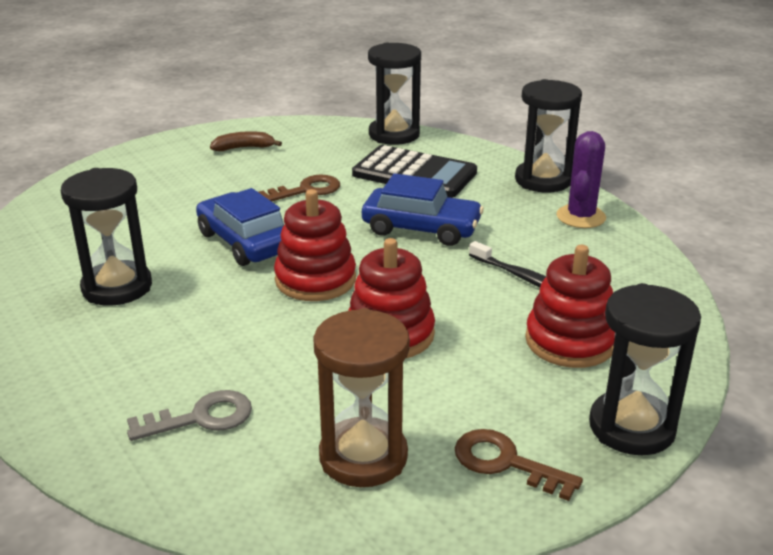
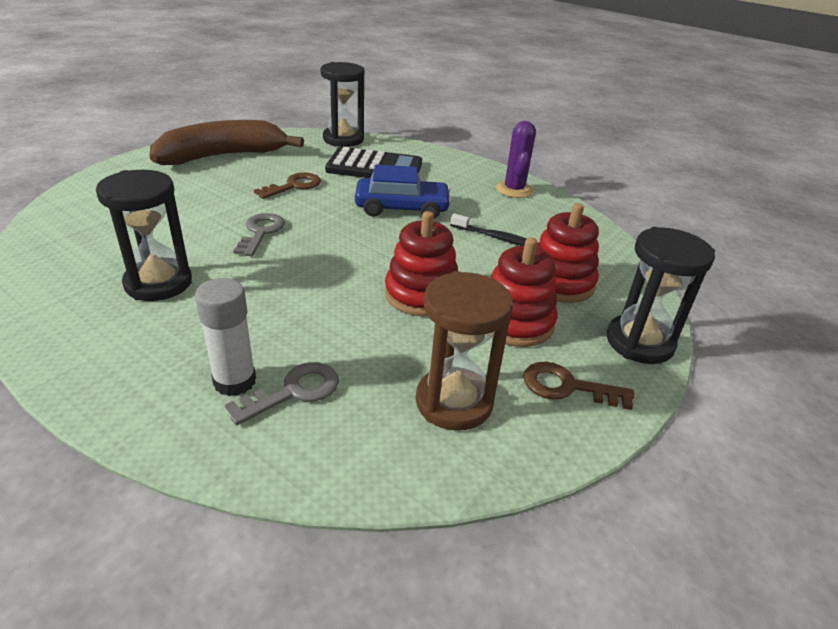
camera: 20 degrees left, 5 degrees up
blue car [196,188,284,266] -> grey key [233,213,285,256]
brown banana [210,131,282,151] -> brown banana [150,120,304,165], size x2.44
red stacking toy [274,189,356,301] -> red stacking toy moved to [491,237,557,347]
black hourglass [515,79,582,192] -> none
none -> white glue stick [195,278,256,396]

